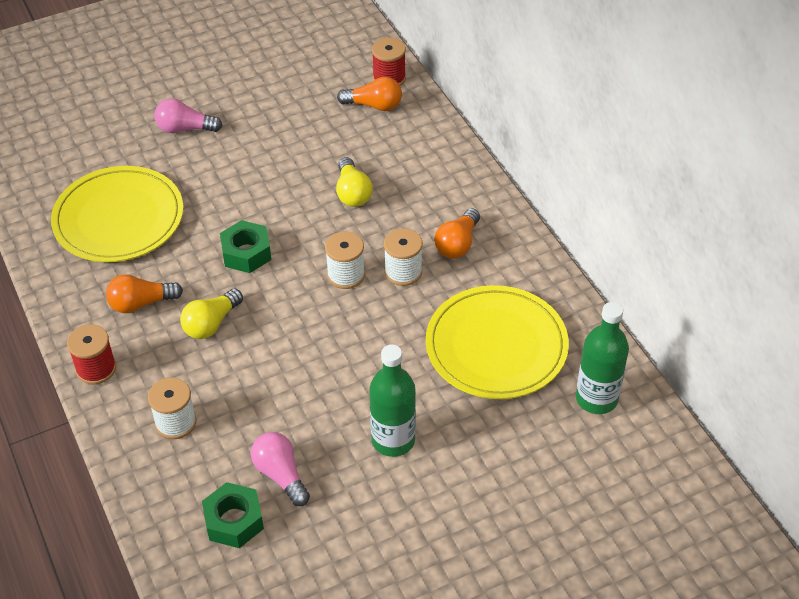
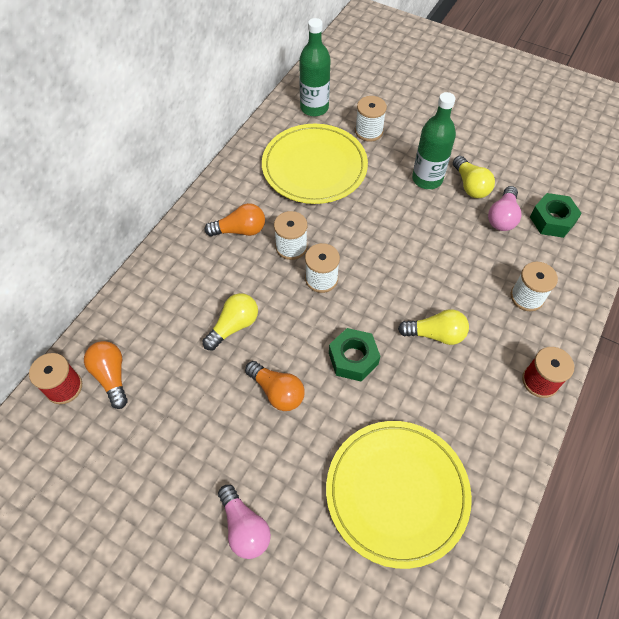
camera: 125 degrees left, 10 degrees up
orange light bulb [106,274,183,313] -> orange light bulb moved to [245,361,305,411]
none -> white spool [355,96,387,142]
none -> yellow light bulb [453,156,495,198]

